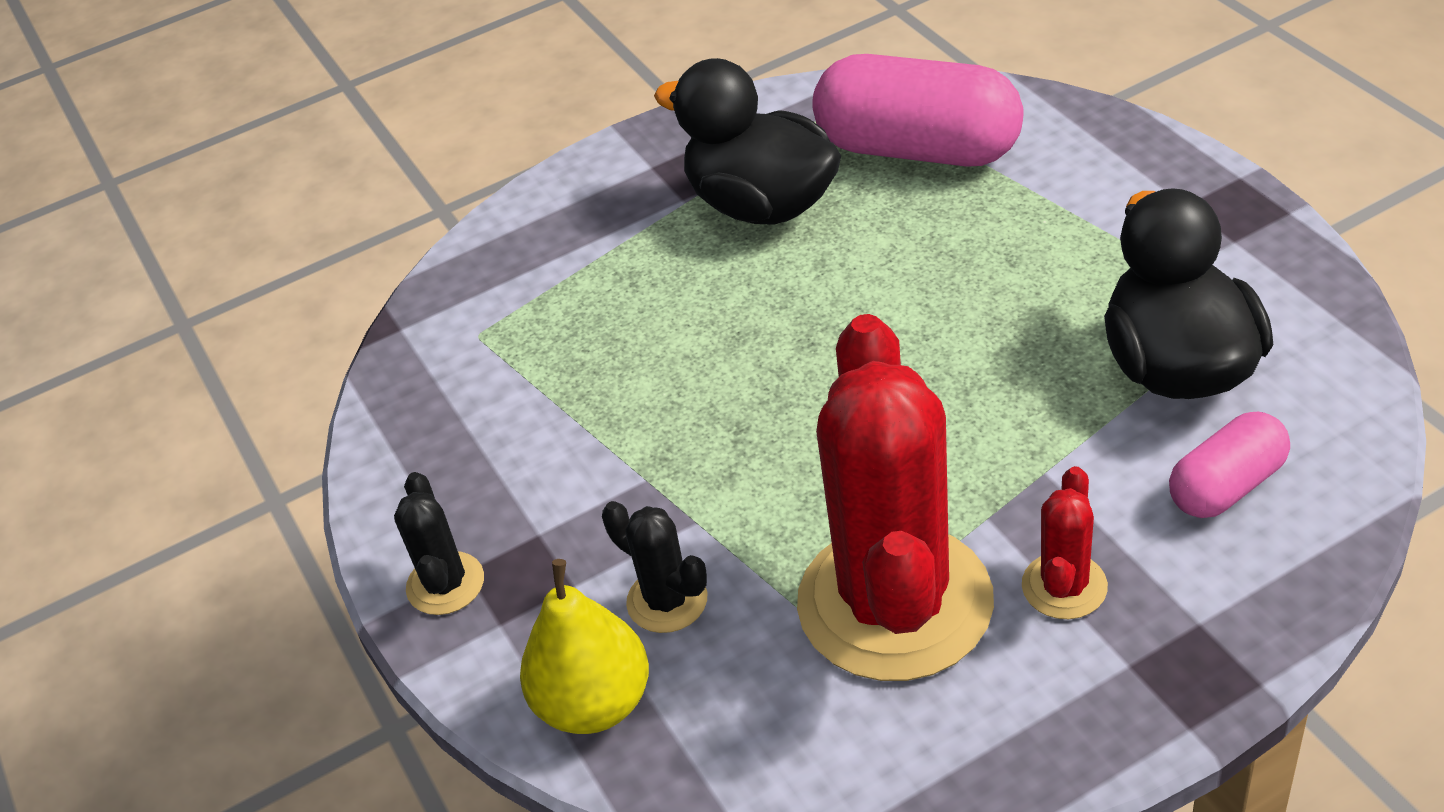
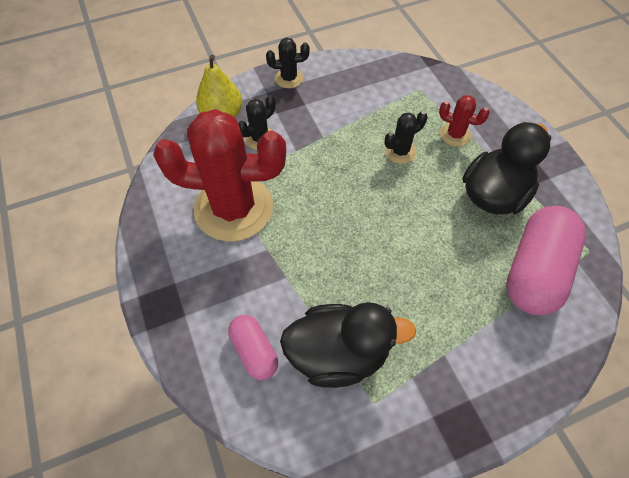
camera: 90 degrees right, 15 degrees up
red cactus [1022,466,1108,619] -> red cactus moved to [439,95,490,146]
none -> black cactus [385,111,427,164]

